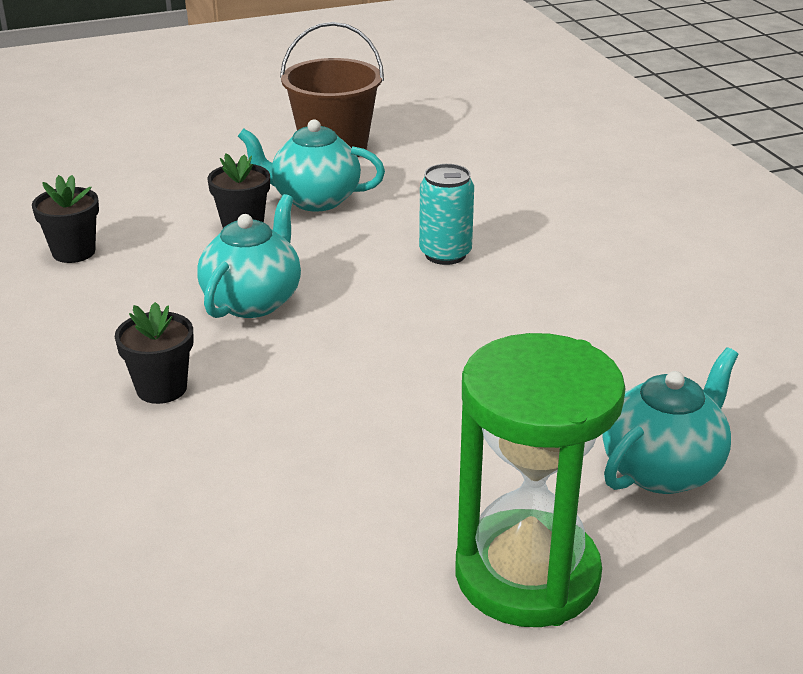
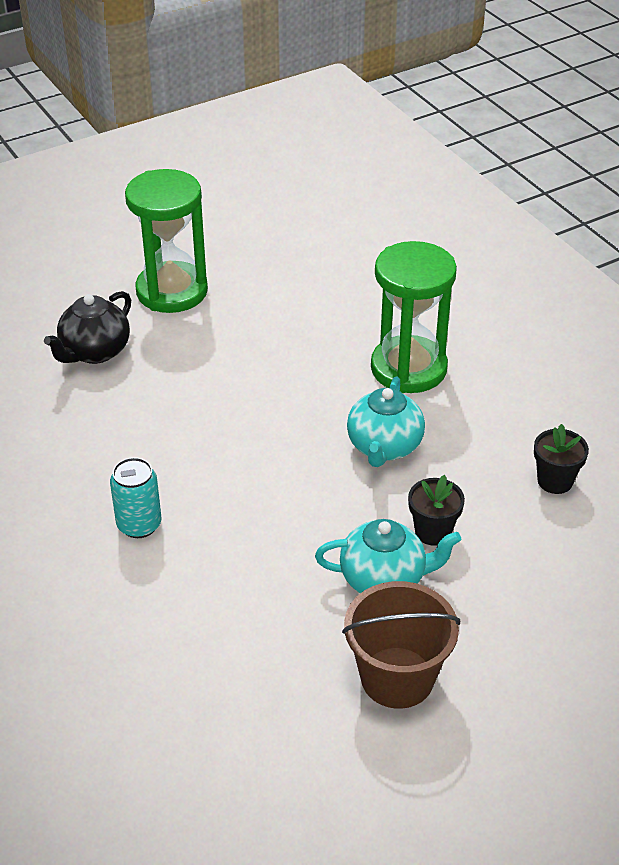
camera: 170 degrees right, 10 degrees up
black flower pot [115,302,194,404] -> green hourglass [371,241,457,393]
turquoise can [419,164,474,265] -> turquoise can moved to [110,457,161,538]
turquoise teapot [603,347,738,494] -> black teapot [44,291,131,364]

